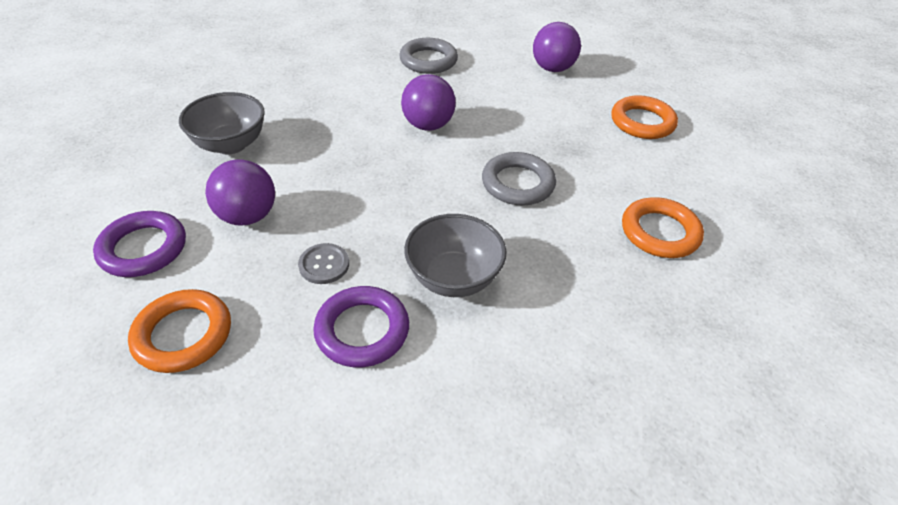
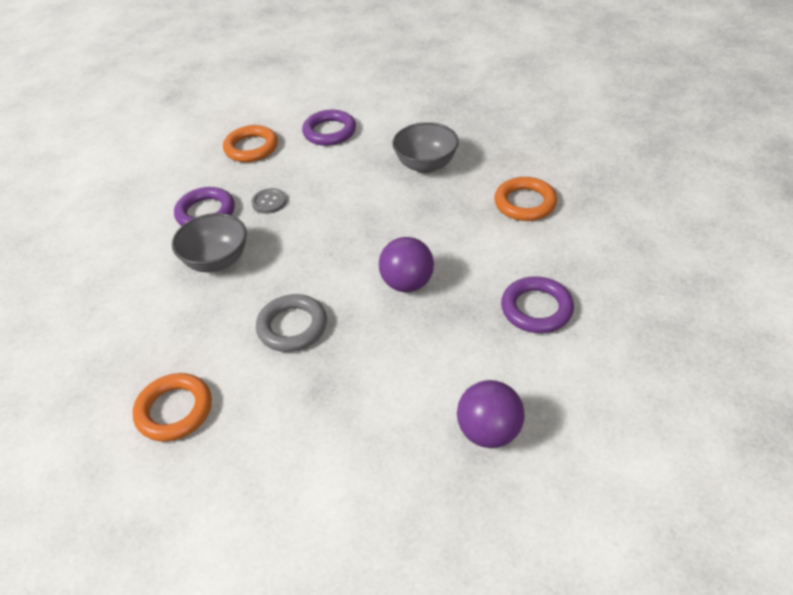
camera: 115 degrees right, 0 degrees up
purple ball [205,159,275,226] -> none
grey ring [399,38,458,74] -> purple ring [501,276,574,333]
orange ring [611,95,678,139] -> orange ring moved to [494,177,557,221]

